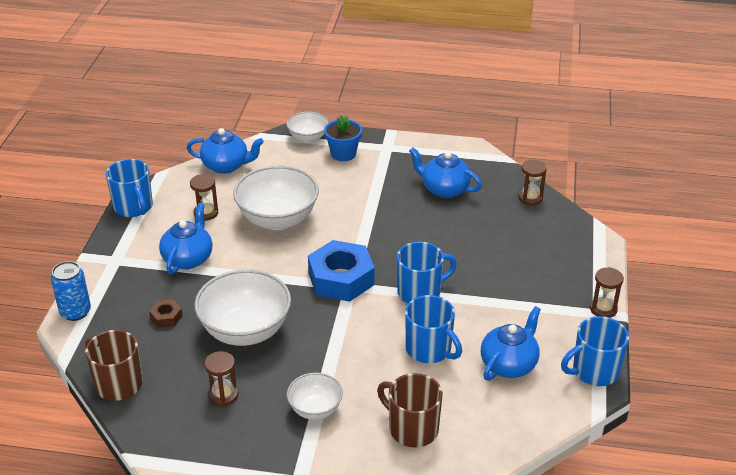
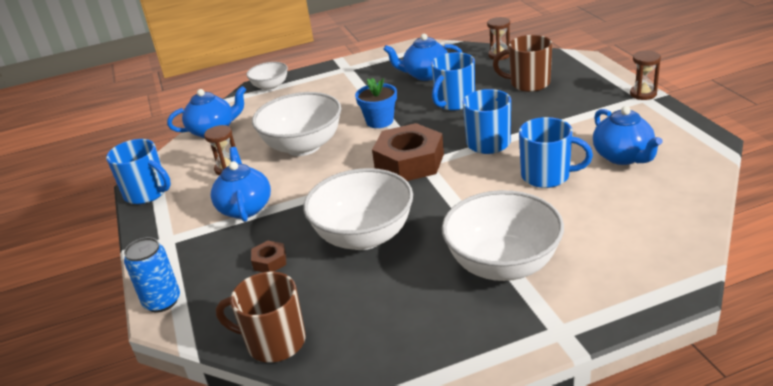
camera: 25 degrees left, 5 degrees down
brown hourglass [204,351,238,407] -> none
white bowl [287,373,343,420] -> white bowl [442,190,564,281], size x1.83
blue nut [308,240,375,302] -> brown nut [372,123,444,181]
blue flower pot [324,115,362,161] -> blue flower pot moved to [355,78,397,128]
brown mug [377,373,443,447] -> brown mug moved to [493,35,552,92]
blue teapot [481,306,541,381] -> blue teapot turned 150 degrees clockwise [593,106,662,165]
blue mug [561,316,629,386] -> blue mug moved to [431,52,475,111]

